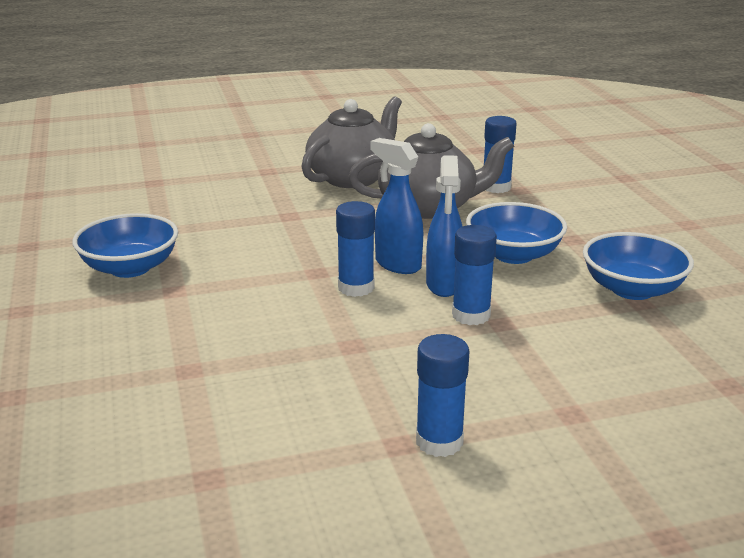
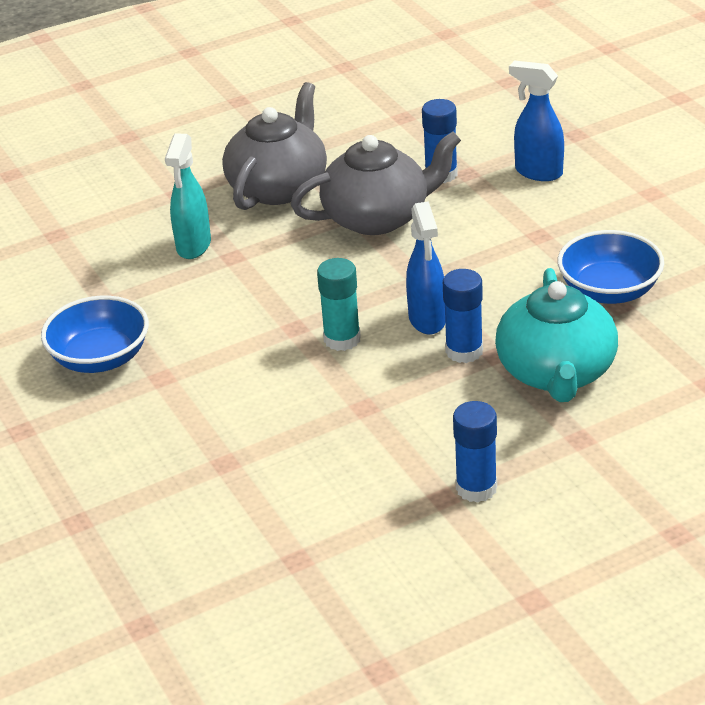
camera: 10 degrees left, 10 degrees up
blue glue stick [336,201,375,297] -> turquoise glue stick [317,258,361,351]
blue spray bottle [371,138,423,274] -> blue spray bottle moved to [509,61,564,181]
blue bowl [466,202,567,264] -> none
none -> turquoise spray bottle [165,133,211,259]
none -> turquoise teapot [495,268,618,402]

